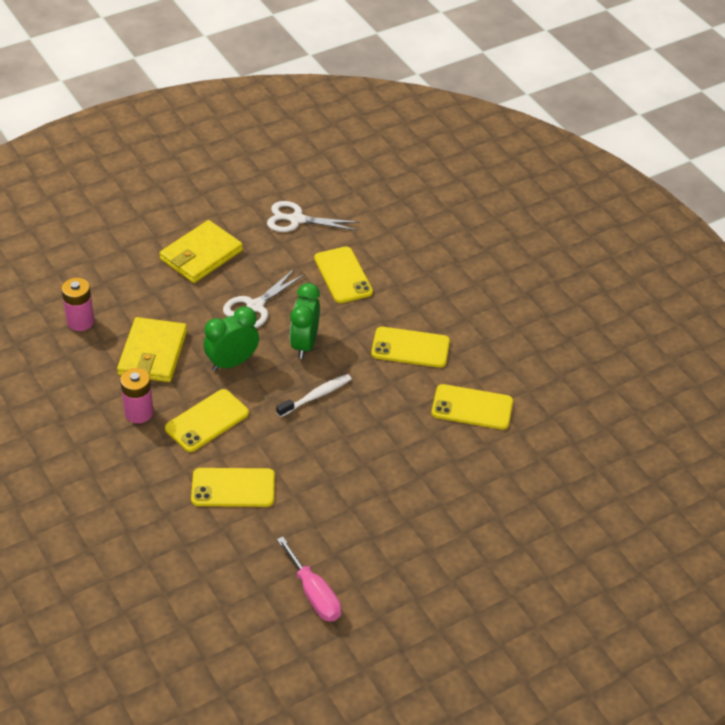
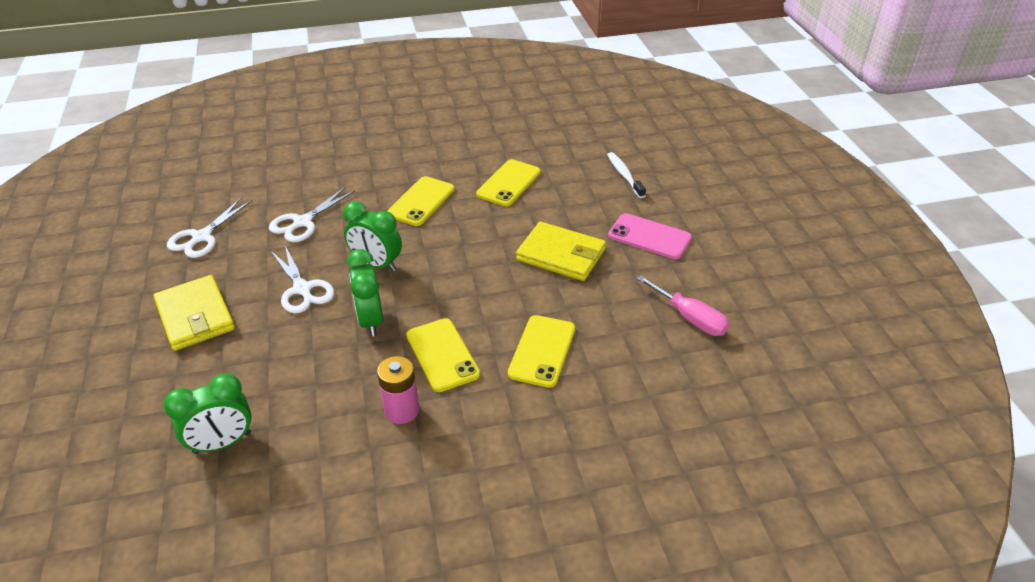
camera: 70 degrees left, 5 degrees down
pink battery [61,278,95,331] -> green clock [164,373,252,454]
yellow wallet [117,317,187,382] -> yellow wallet moved to [516,222,606,281]
white toothbrush [276,374,352,417] -> white toothbrush moved to [607,152,646,198]
pink screwdriver [277,536,341,622] -> pink screwdriver turned 60 degrees clockwise [637,275,729,336]
yellow phone [314,246,373,303] -> white scissors [269,187,355,242]
none -> pink phone [608,213,692,259]

